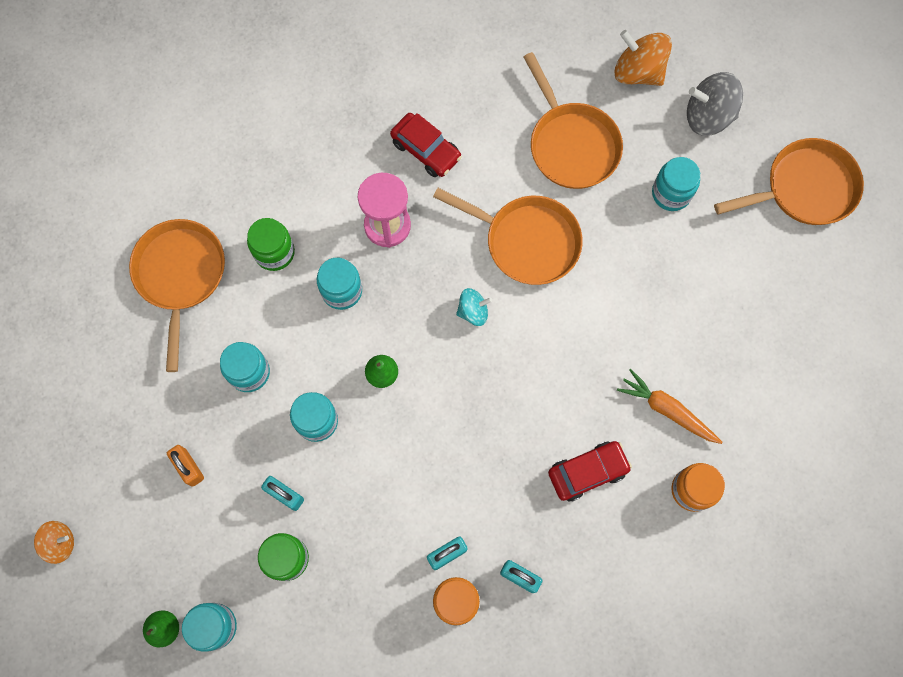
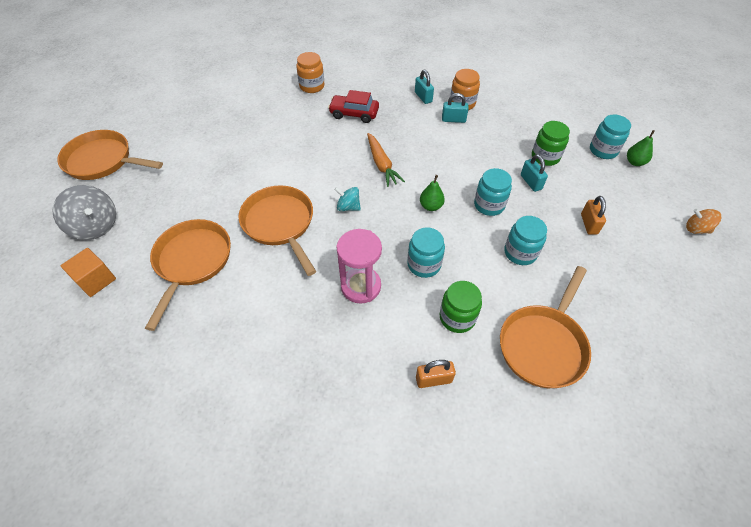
camera: 145 degrees left, 20 degrees down
red car [390,113,462,177] -> none
orange spinning top [614,30,672,86] -> orange cube [61,248,116,297]
orange carrot [617,369,723,444] -> orange carrot moved to [367,133,405,187]
turquoise jar [652,157,700,211] -> none
none -> orange padlock [416,360,456,388]

